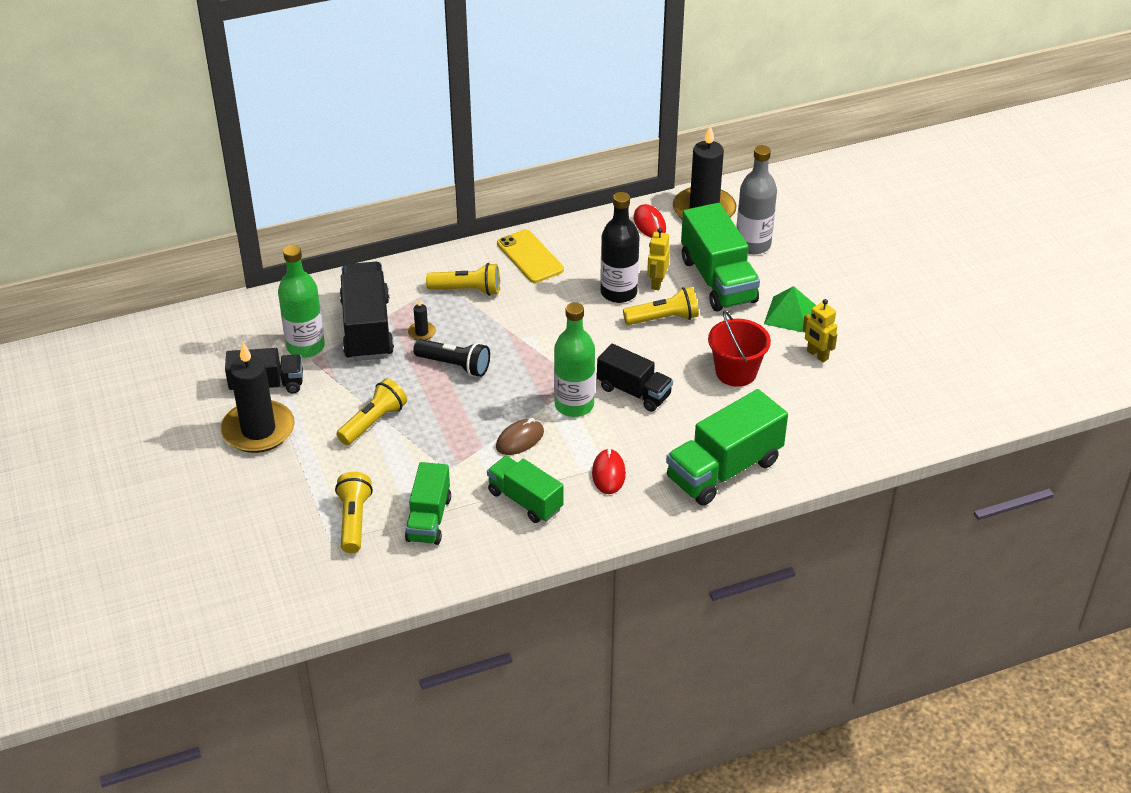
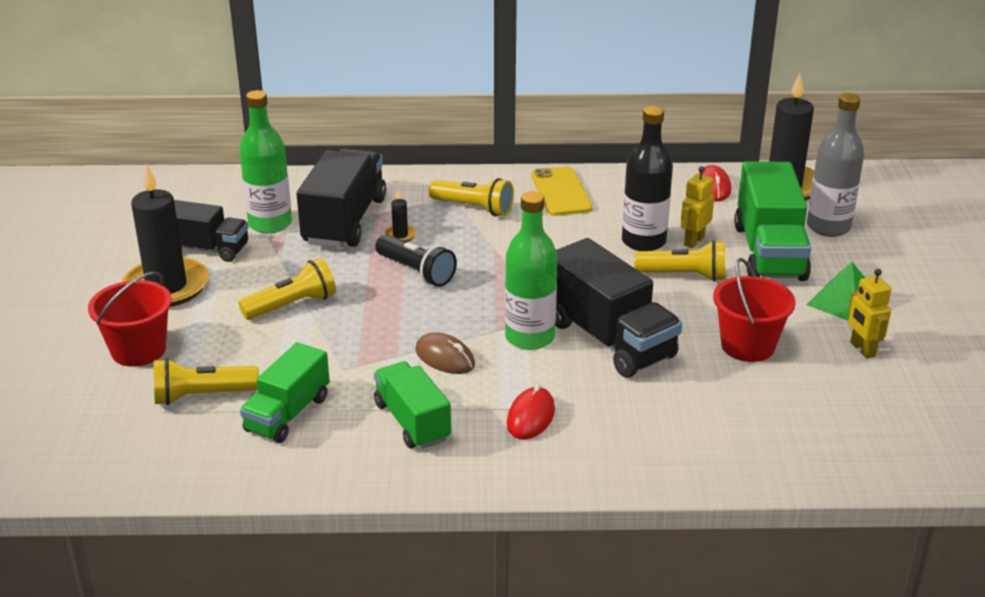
camera: 20 degrees right, 10 degrees down
yellow flashlight [335,472,373,553] -> yellow flashlight turned 120 degrees counterclockwise [154,358,259,405]
brown mouse [496,418,544,455] -> brown mouse turned 60 degrees clockwise [415,332,475,374]
black truck [597,344,673,412] -> black truck [555,238,682,378], size x1.57
green truck [666,389,788,506] -> none
none -> red bucket [88,271,172,367]

